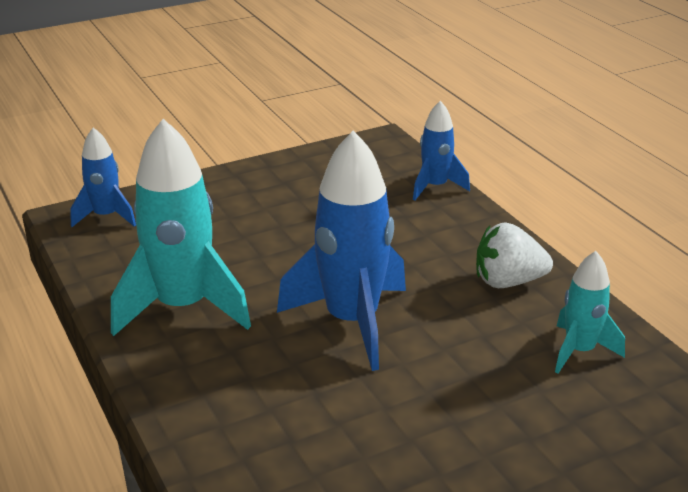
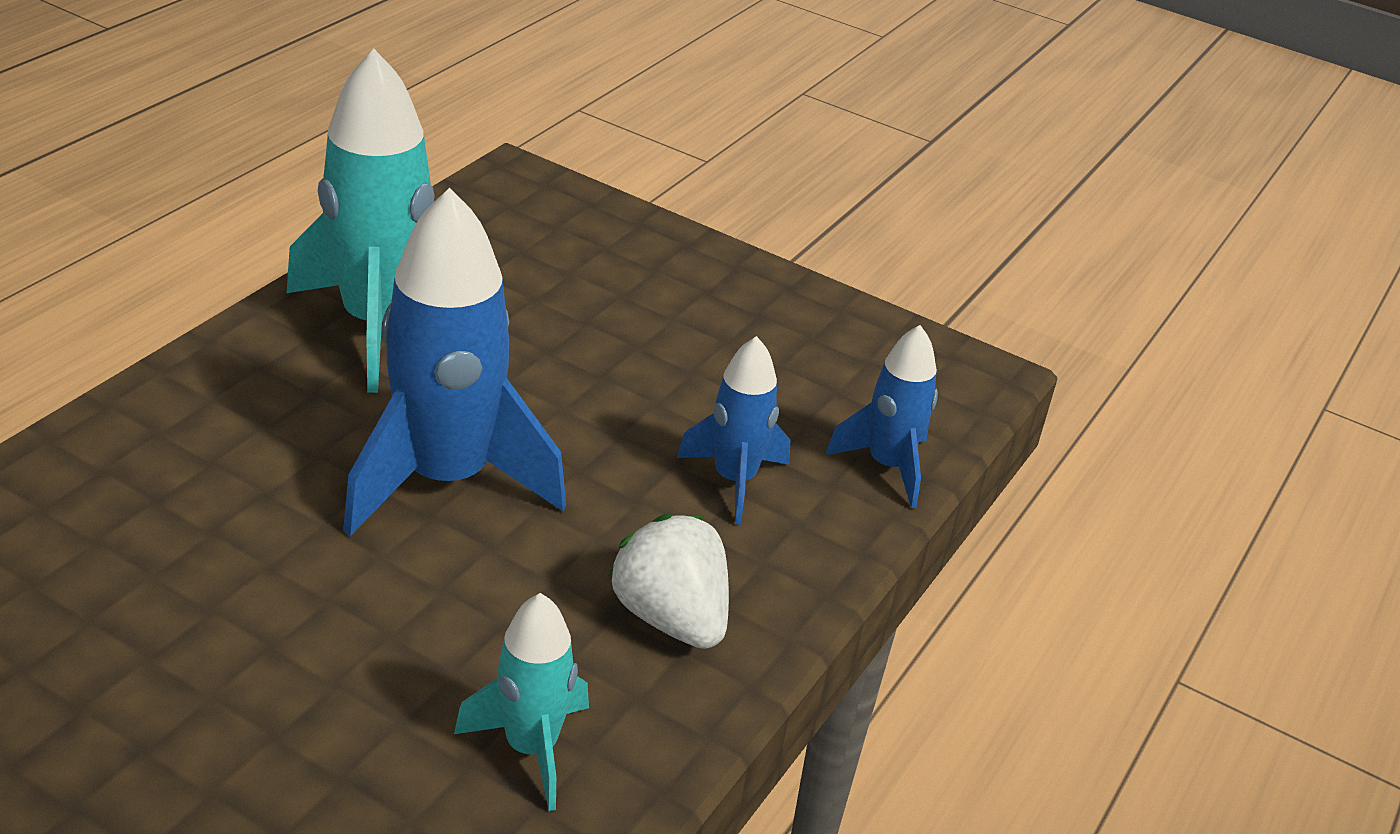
camera: 55 degrees right, 5 degrees up
blue rocket [70,127,136,227] -> blue rocket moved to [677,336,790,525]

